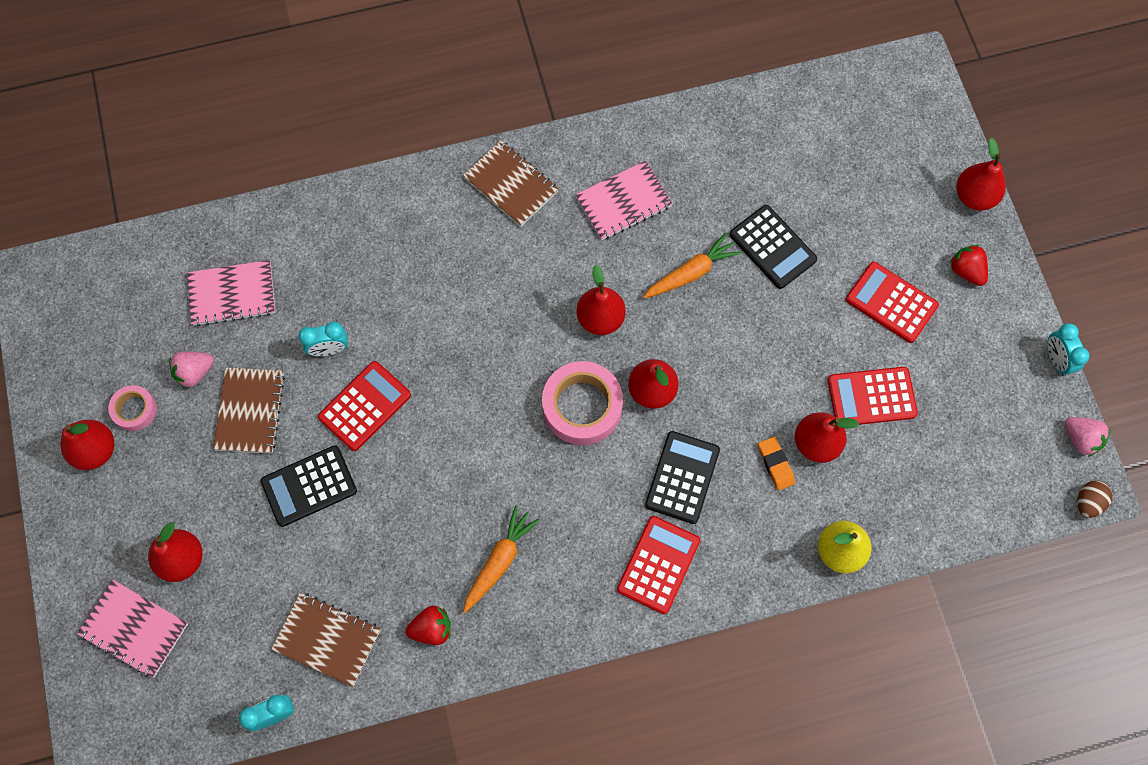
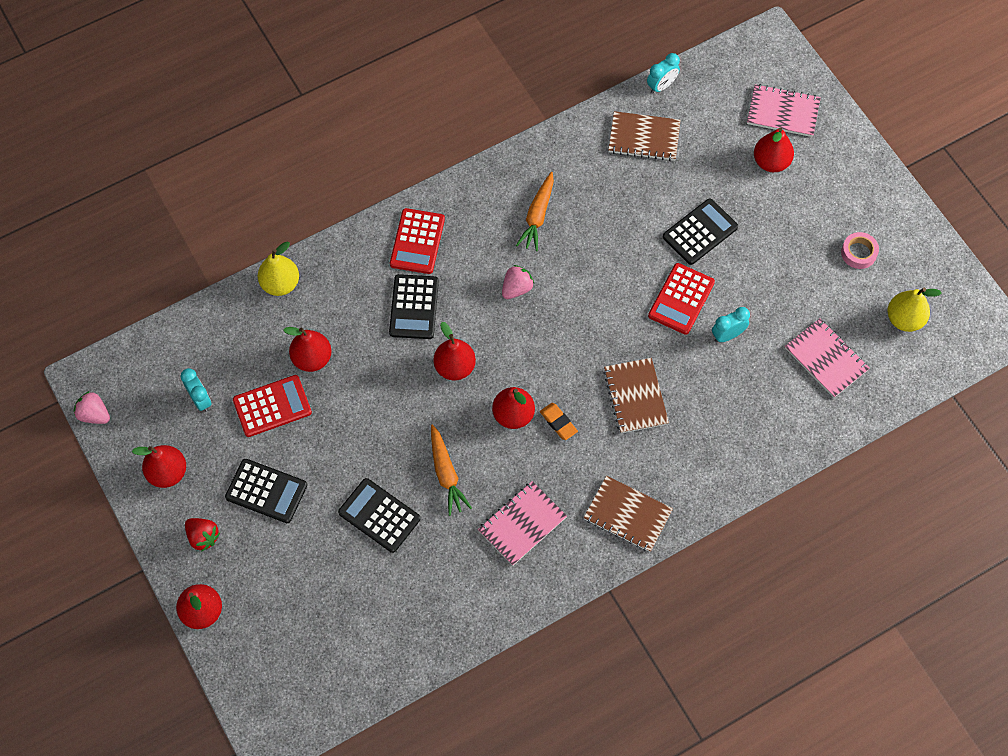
camera: 165 degrees right, 5 degrees down
red pear [60,420,114,470] -> red pear moved to [132,445,186,488]
pink strawberry [169,352,214,389] -> pink strawberry moved to [502,265,534,299]
pink notebook [187,260,276,326] -> pink notebook turned 75 degrees clockwise [785,318,870,398]
brown notebook [213,368,285,454] -> brown notebook moved to [603,358,669,433]
red strawberry [405,606,451,645] -> none
pink tape [542,361,623,445] -> none
orange carrot [643,233,741,299] -> orange carrot turned 60 degrees counterclockwise [431,424,472,516]
orange eraser [758,436,795,490] -> orange eraser moved to [540,403,578,440]
red calculator [846,262,939,343] -> black calculator [225,459,307,523]
turquoise clock [1047,323,1089,376] -> turquoise clock moved to [181,368,212,412]
brown egg [1077,480,1112,518] -> none
none -> yellow pear [887,288,942,332]

